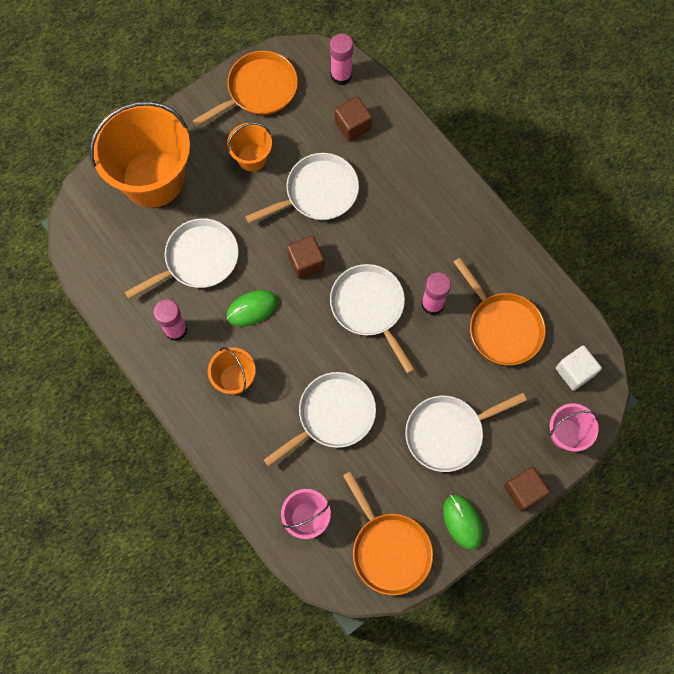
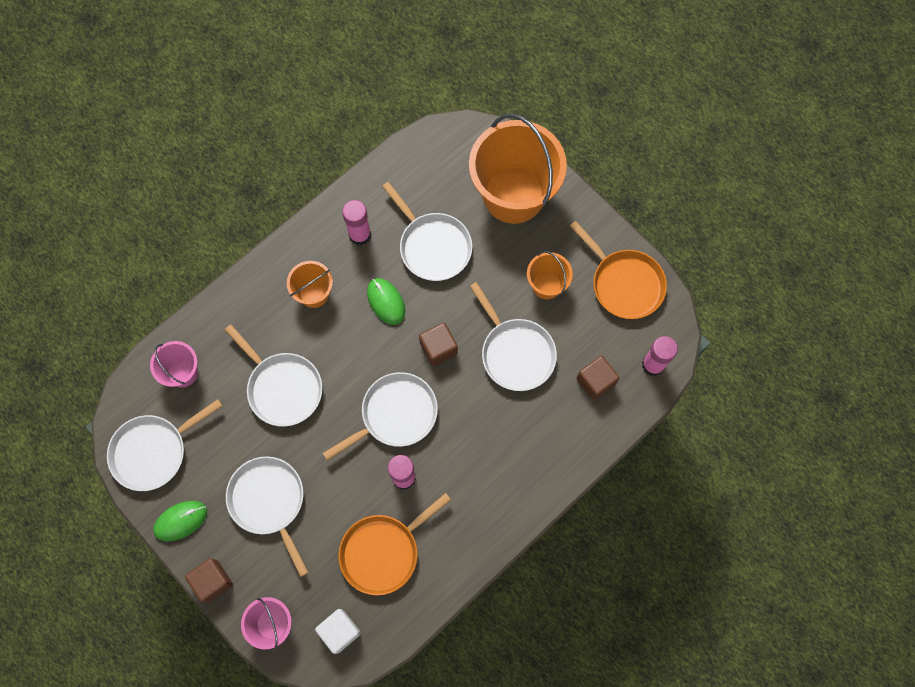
camera: 85 degrees right, 0 degrees up
orange pan [343,471,433,595] -> white pan [107,399,223,491]

